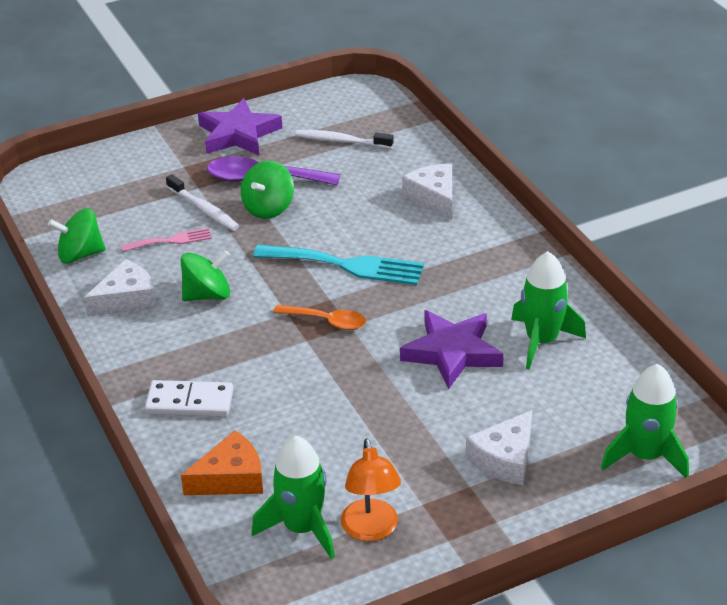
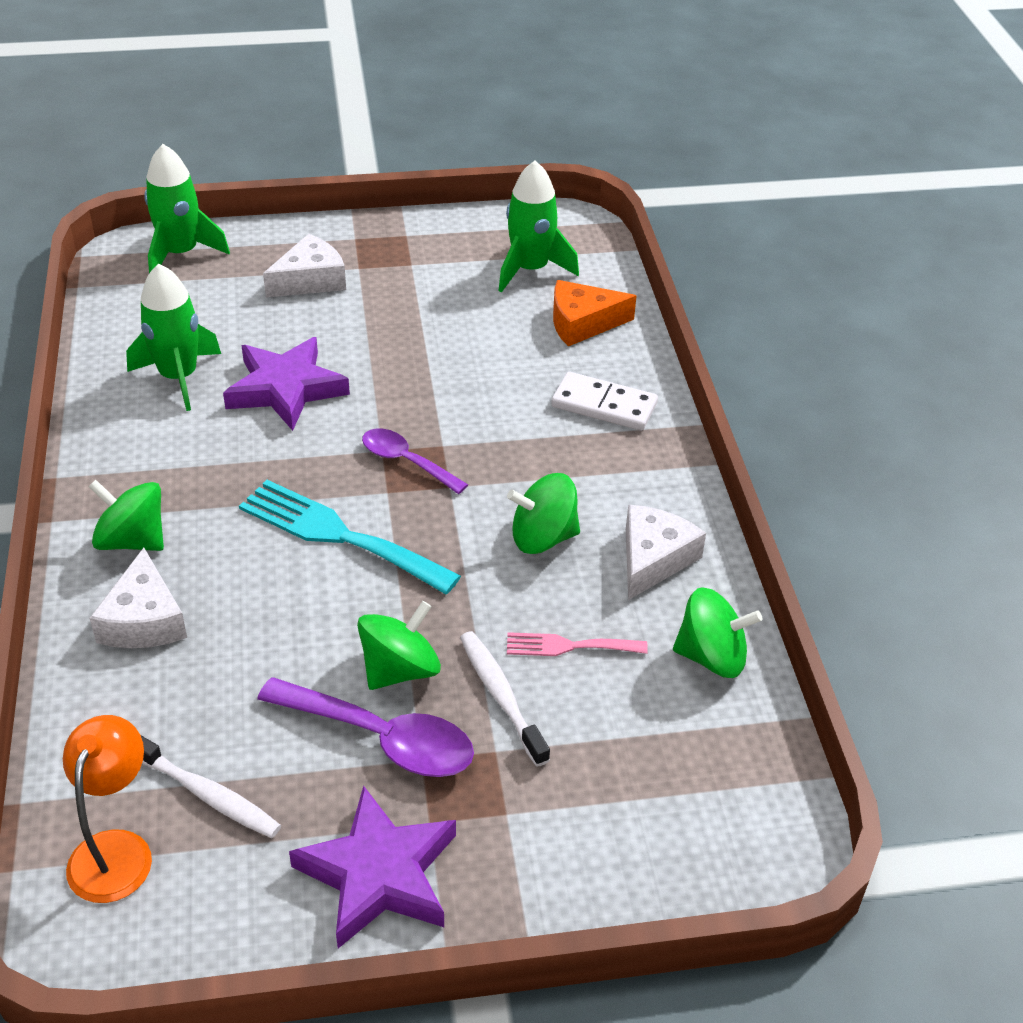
camera: 165 degrees left, 5 degrees up
white cheese [84,259,157,317] -> white cheese turned 135 degrees clockwise [626,505,706,600]
orange spoon [273,305,366,330] -> purple spoon [362,428,468,494]
orange lamp [341,438,401,541] -> orange lamp moved to [63,715,152,903]
none -> green spinning top [89,480,164,551]

